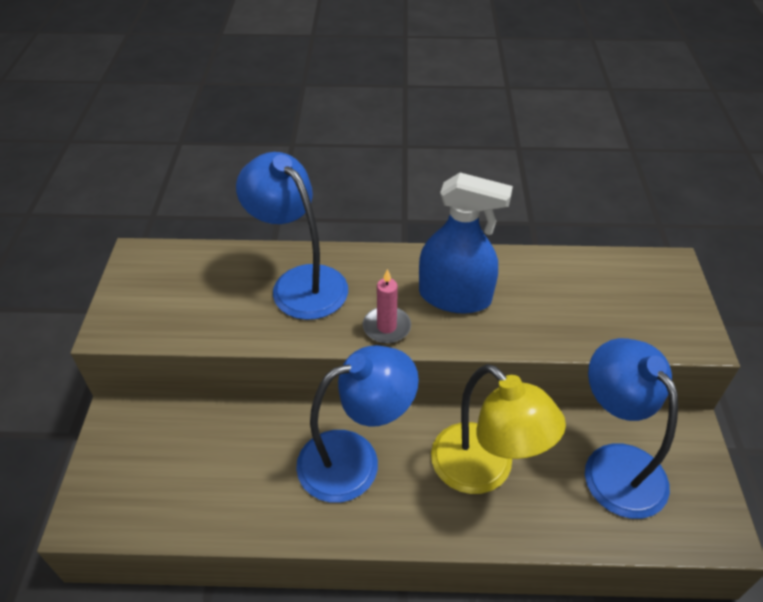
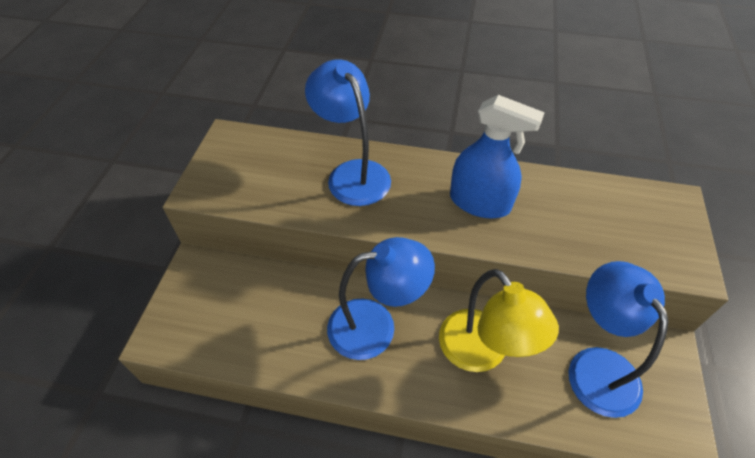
camera: 10 degrees right, 5 degrees up
pink candle [363,269,411,344] -> none

